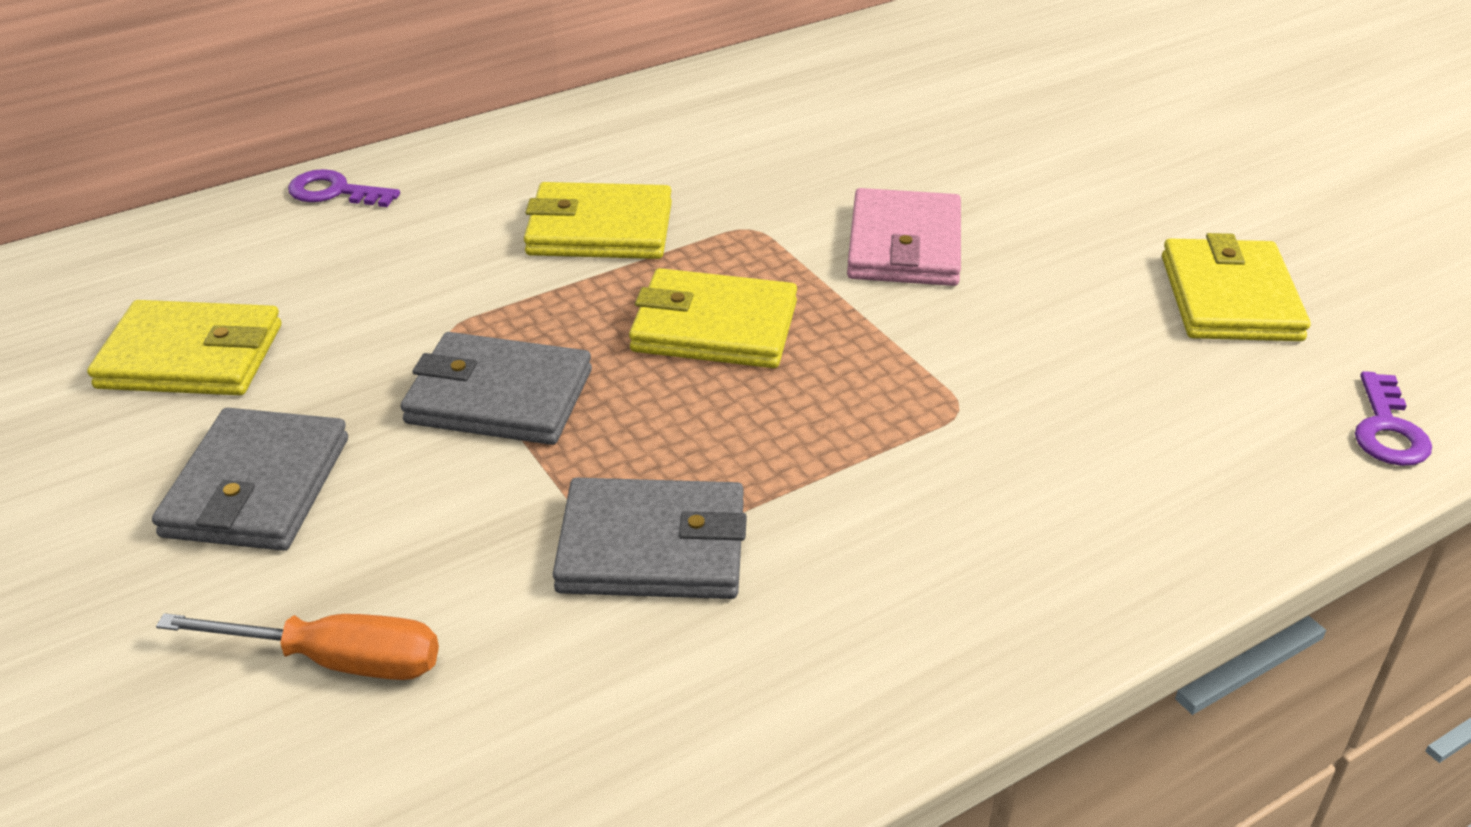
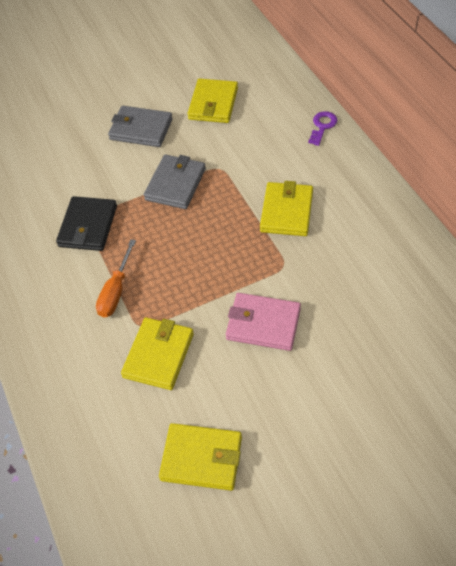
camera: 100 degrees right, 15 degrees up
orange screwdriver [156,613,439,680] -> orange screwdriver moved to [96,239,136,318]
grey wallet [553,478,747,599] -> black wallet [56,196,117,251]
yellow wallet [629,268,797,368] -> yellow wallet moved to [121,317,194,390]
purple key [1355,371,1432,466] -> none

